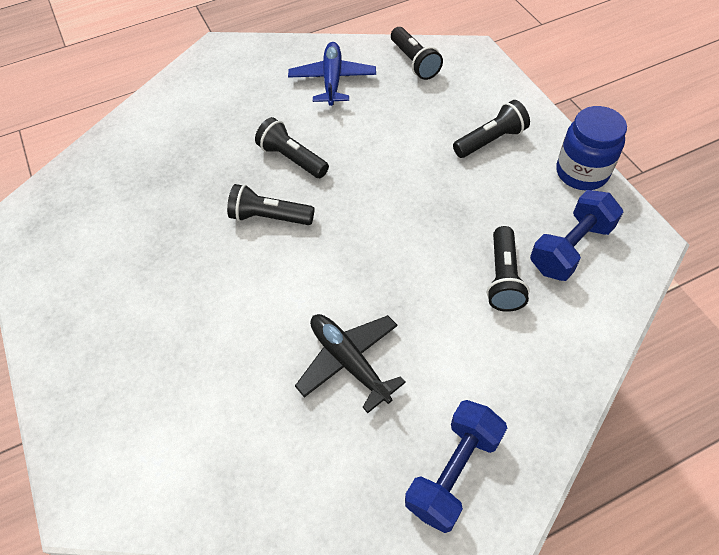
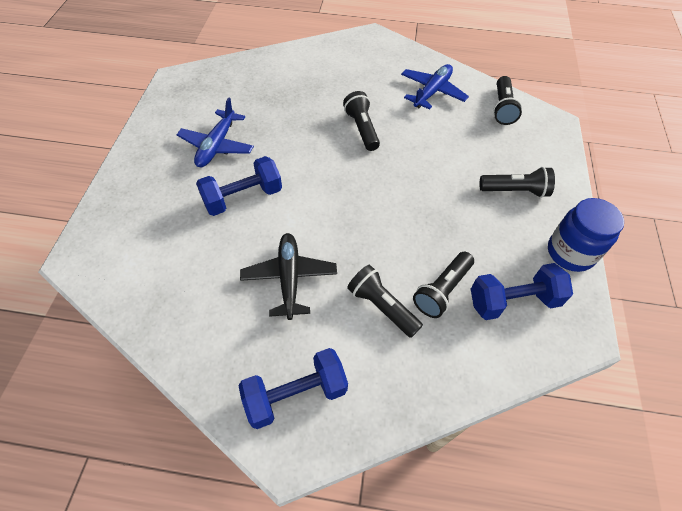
camera: 30 degrees right, 0 degrees up
black flashlight [227,184,314,225] -> black flashlight moved to [347,265,423,338]
none -> blue plane [177,97,254,167]
none -> blue dumbbell [196,156,282,216]

